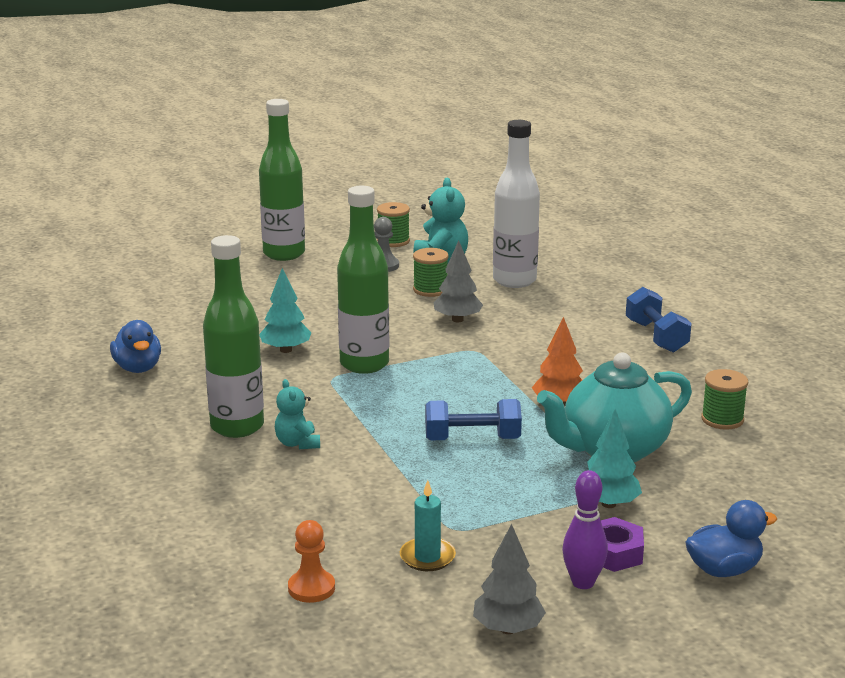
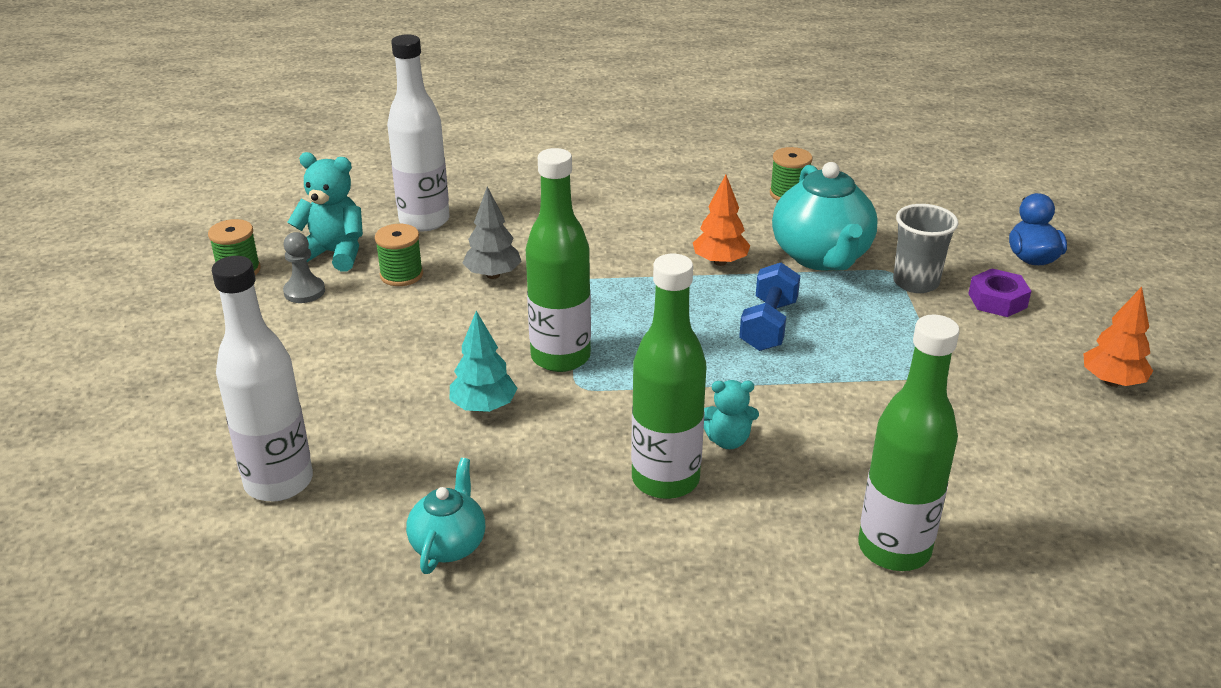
camera: 70 degrees left, 10 degrees up
blue duck [110,320,161,373] -> turquoise teapot [406,458,485,574]
green bottle [259,99,305,261] -> green bottle moved to [858,315,960,571]
orange pawn [288,520,335,603] -> none
turquoise candle [400,480,456,571] -> none
grey tree [473,524,546,634] -> orange tree [1083,287,1153,387]
purple bowling pin [562,470,608,589] -> none
turquoise tree [587,409,642,508] -> grey cup [893,204,958,293]
blue dumbbell [626,287,692,353] -> none
none -> white bottle [212,256,313,501]

